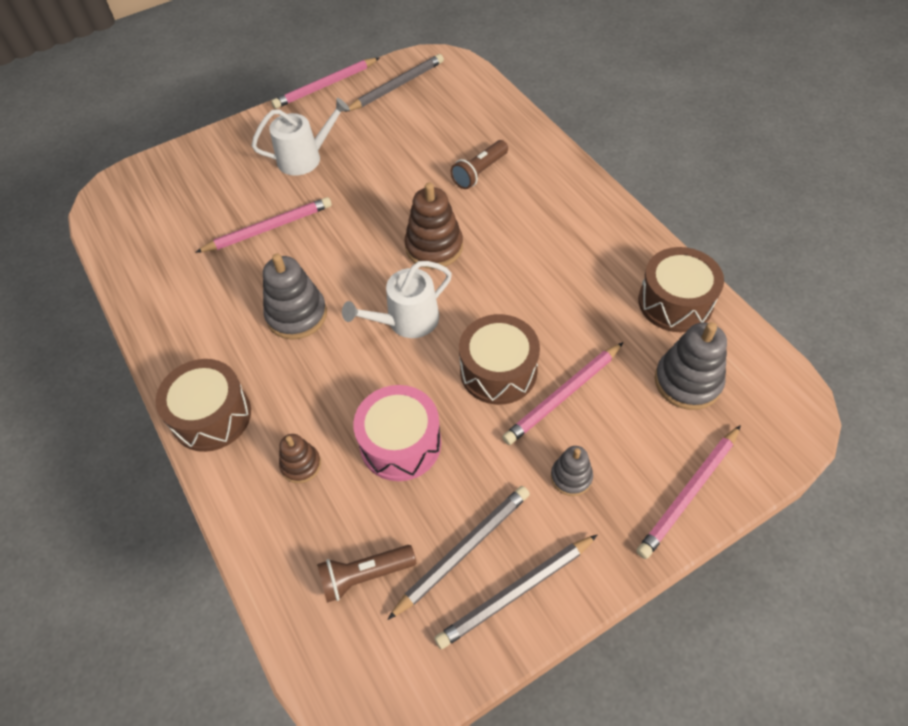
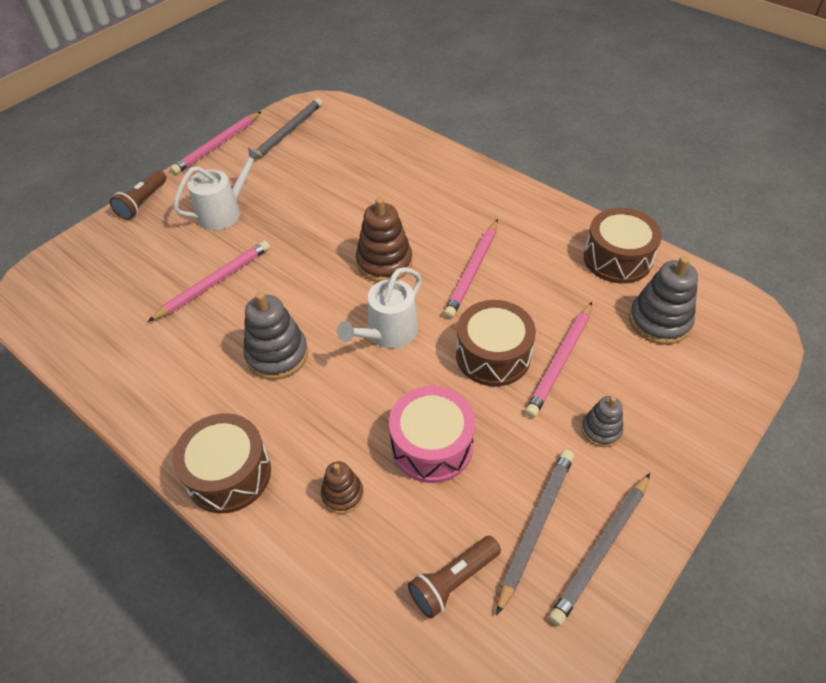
camera: 20 degrees left, 5 degrees down
brown flashlight [451,140,508,189] -> brown flashlight moved to [110,170,166,220]
pink pencil [637,425,741,559] -> pink pencil moved to [444,219,498,318]

